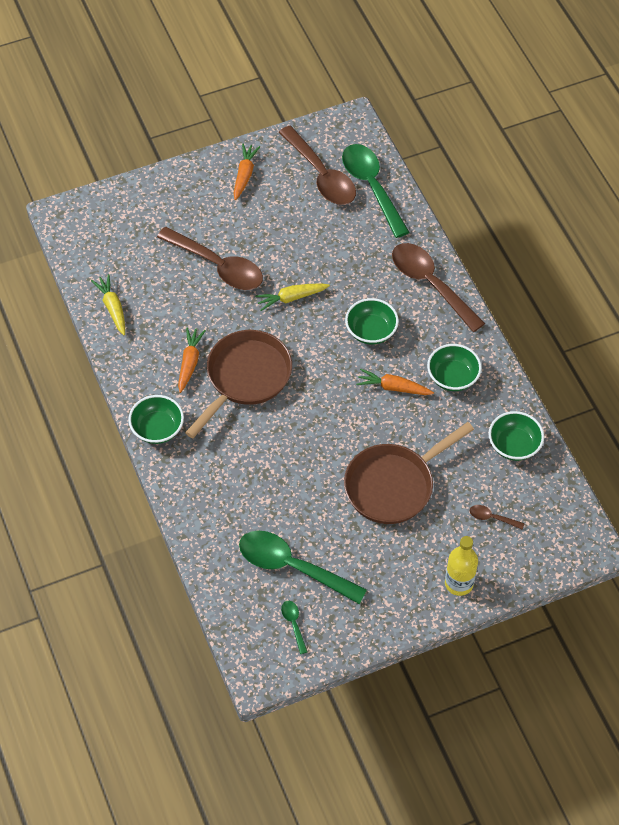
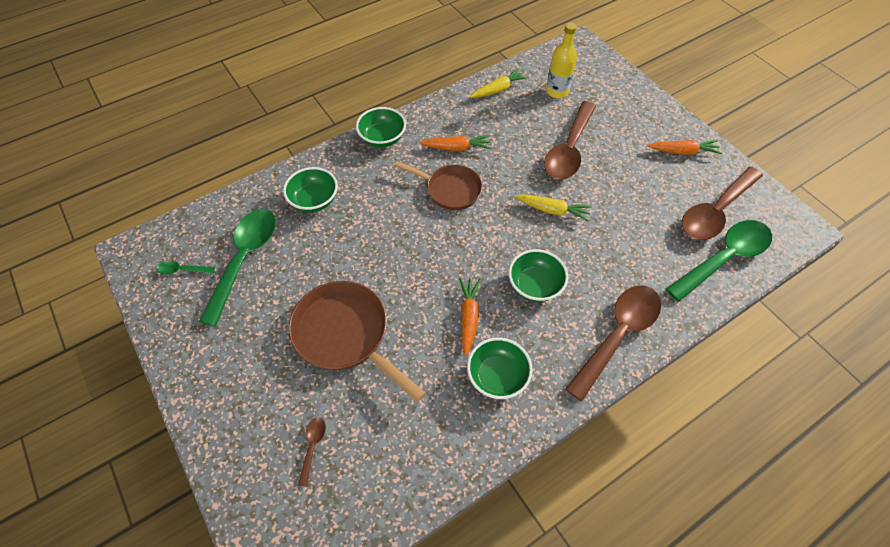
camera: 80 degrees right, 0 degrees up
brown pan [185,330,292,438] -> brown pan [394,161,482,210], size x0.66
yellow carrot [255,283,330,311] -> yellow carrot turned 135 degrees clockwise [515,194,592,222]
green spoon [281,601,307,654] -> green spoon turned 150 degrees counterclockwise [157,261,215,275]
yellow bottle [445,536,478,596] -> yellow bottle moved to [546,23,577,98]
green bowl [489,411,544,461] -> green bowl moved to [283,167,338,212]

